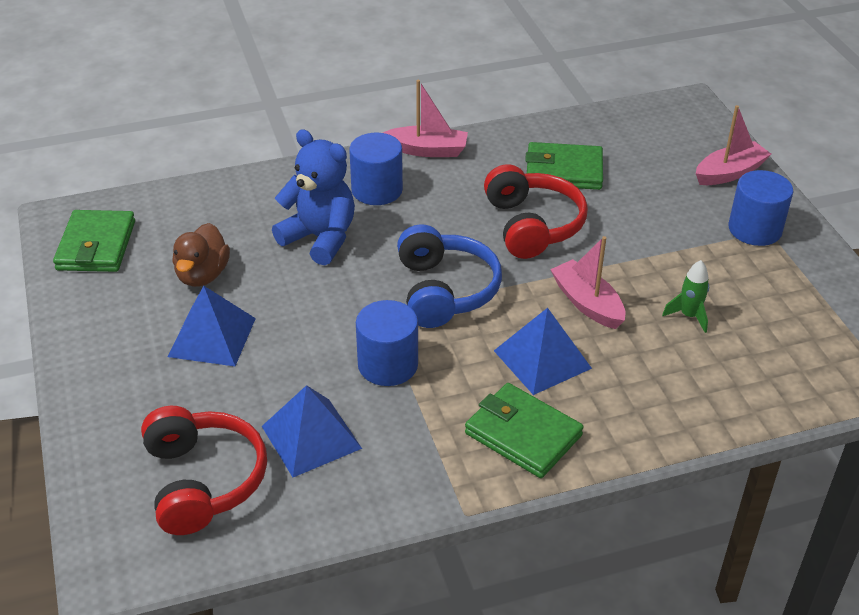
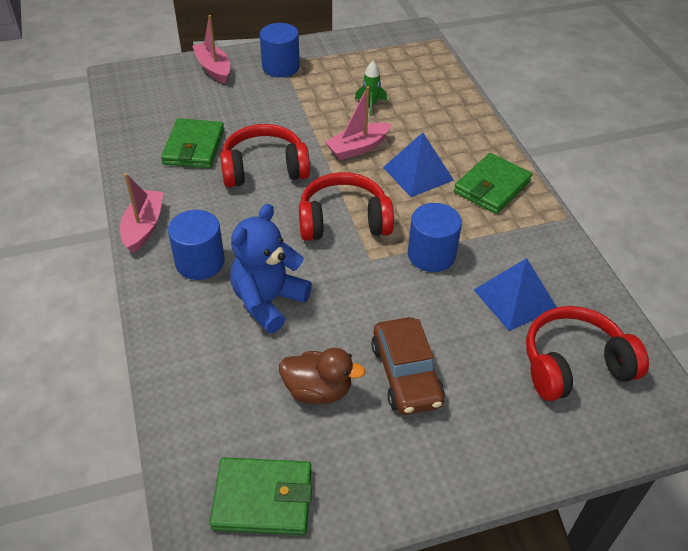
camera: 90 degrees left, 5 degrees up
blue pyramid [168,286,256,366] -> brown car [371,317,445,415]
blue headphones [397,225,502,328] -> red headphones [299,172,394,241]

